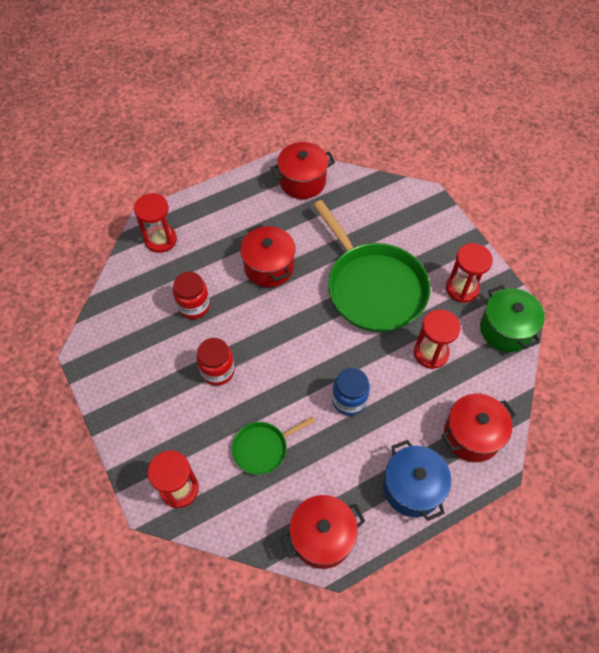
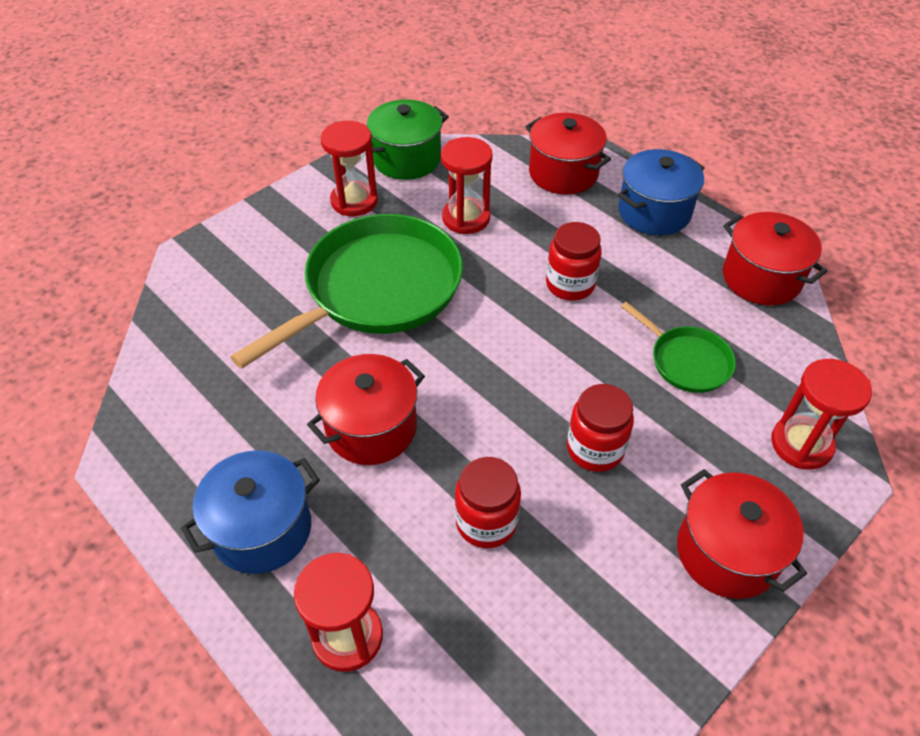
camera: 105 degrees left, 10 degrees down
red pot [271,142,335,199] -> red pot moved to [677,469,807,599]
blue jar [332,368,370,416] -> red jar [546,222,602,301]
none -> blue pot [181,450,320,574]

